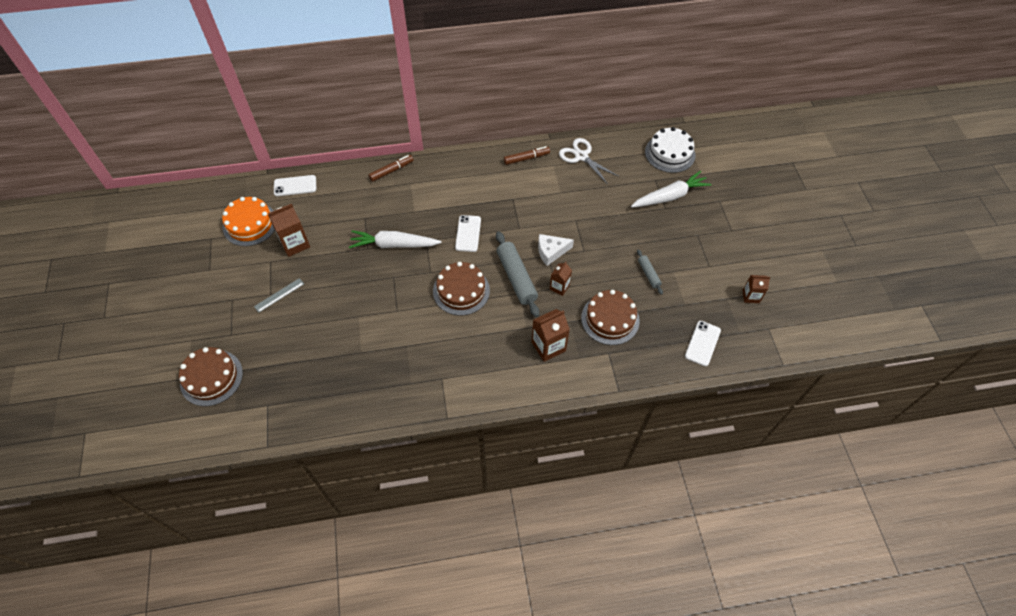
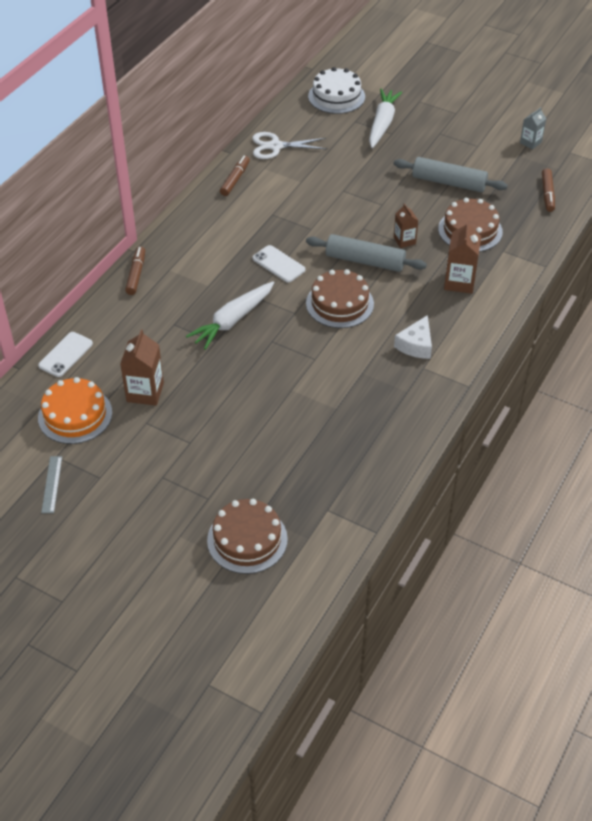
camera: 50 degrees left, 10 degrees down
grey ruler [254,278,304,313] -> grey ruler moved to [41,456,62,513]
white cheese [538,234,574,266] -> white cheese moved to [394,315,432,359]
grey rolling pin [637,250,663,295] -> grey rolling pin [394,157,508,192], size x1.90
white phone [685,321,721,366] -> brown marker [542,168,555,212]
brown carton [743,275,770,303] -> grey carton [520,107,546,149]

